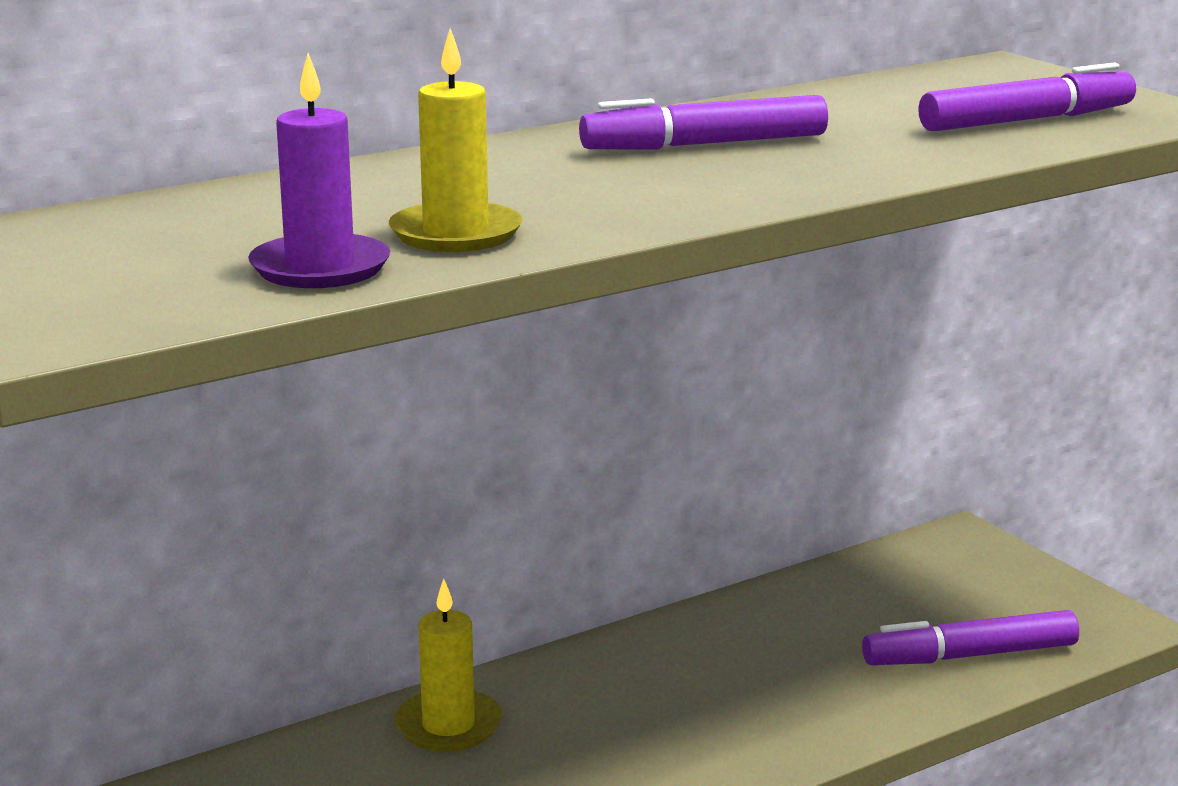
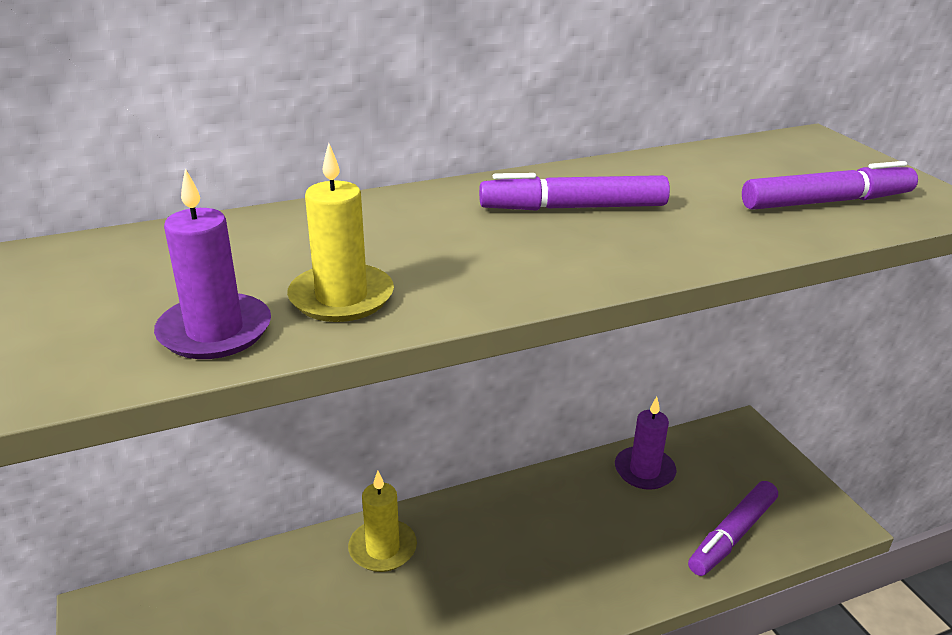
camera: 10 degrees right, 10 degrees up
purple marker [862,610,1079,665] -> purple marker turned 45 degrees counterclockwise [688,481,778,576]
none -> purple candle [615,397,677,490]

